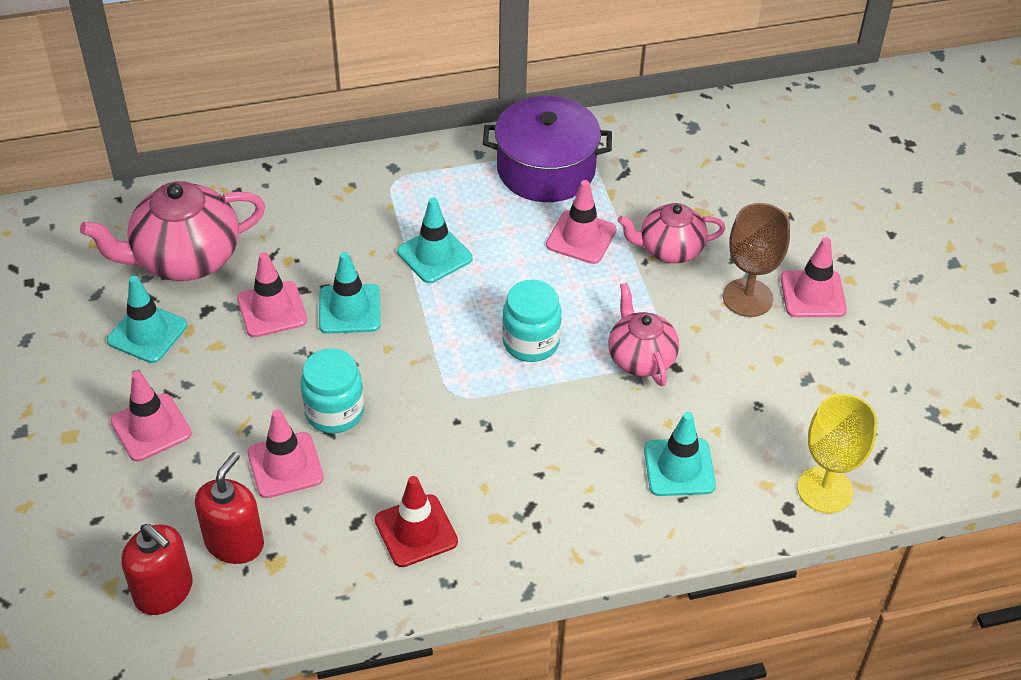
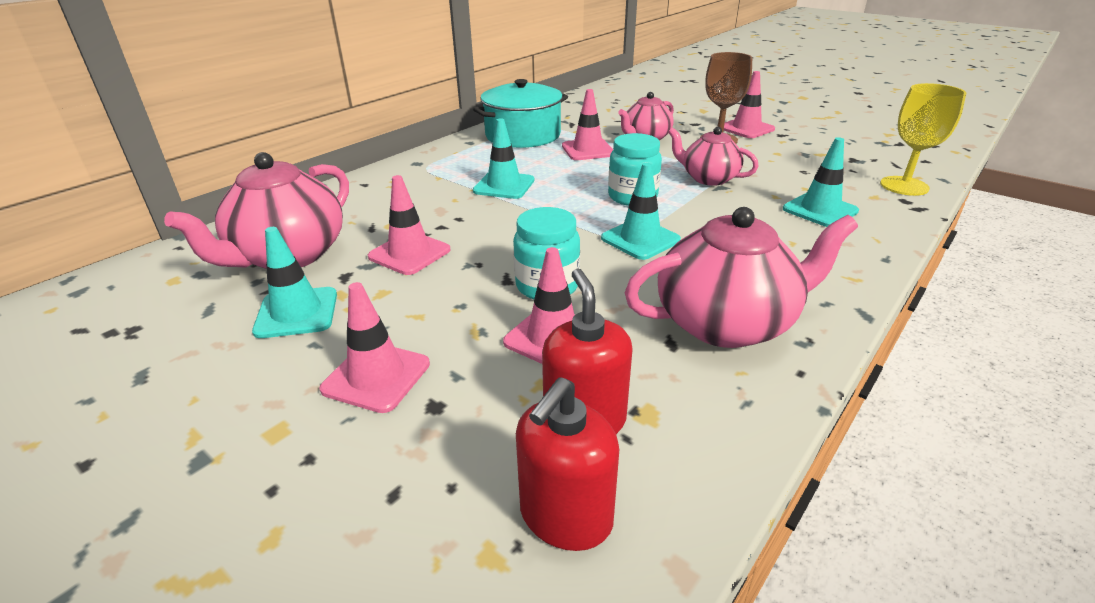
camera: 35 degrees left, 15 degrees down
red soap dispenser [121,524,193,615] -> red soap dispenser turned 120 degrees clockwise [516,377,619,551]
turquoise traffic cone [319,252,381,334] -> turquoise traffic cone moved to [601,162,681,260]
red traffic cone [375,476,458,567] -> pink teapot [625,207,858,348]
purple pot [483,96,612,202] -> turquoise pot [473,79,568,148]

